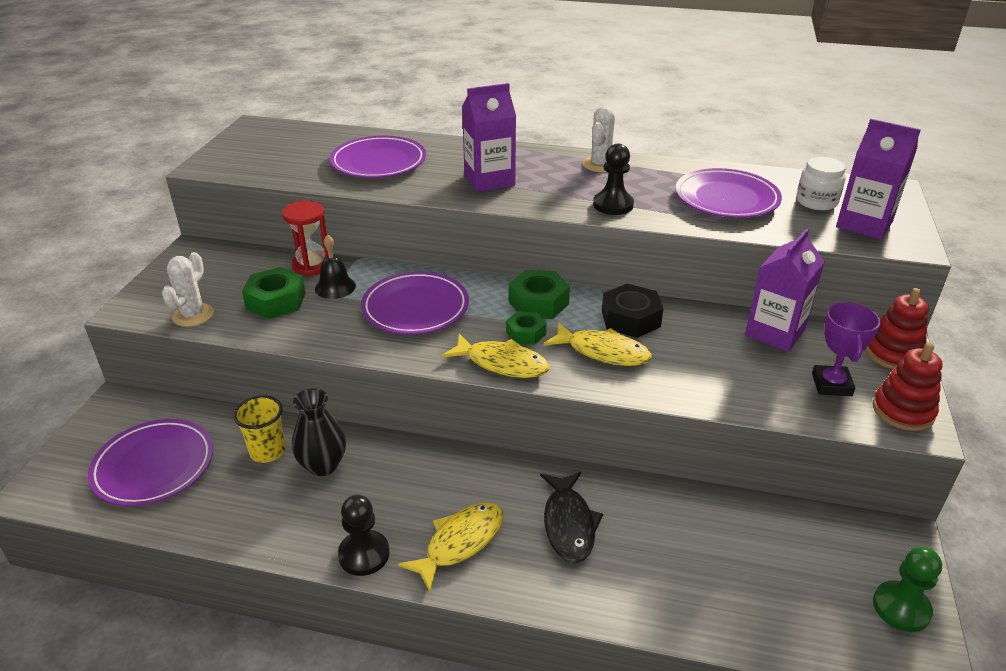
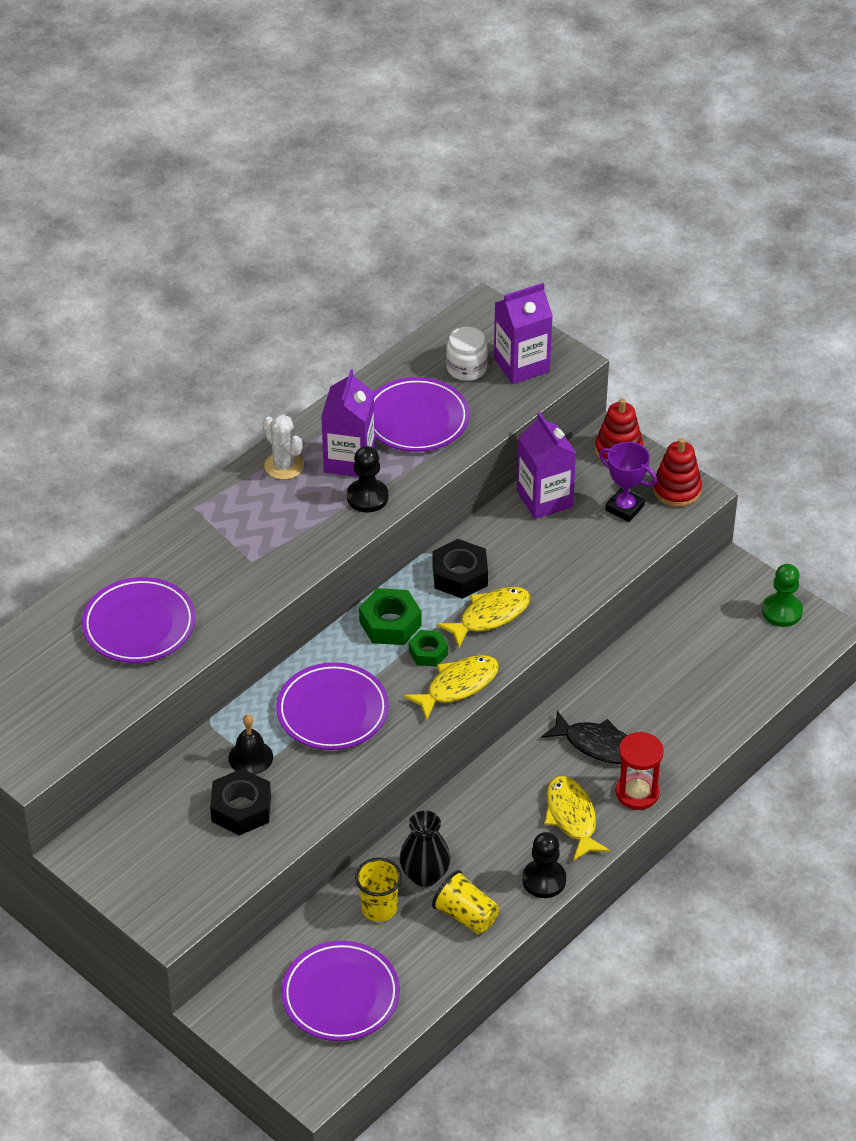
camera: 60 degrees left, 10 degrees up
white cactus [162,252,214,327] -> none
green nut [242,267,305,319] -> black nut [210,768,271,835]
red hourglass [282,201,328,276] -> red hourglass moved to [616,732,664,810]
purple carton [462,83,516,192] -> purple carton moved to [321,369,375,477]
none -> yellow cup [432,870,499,934]

